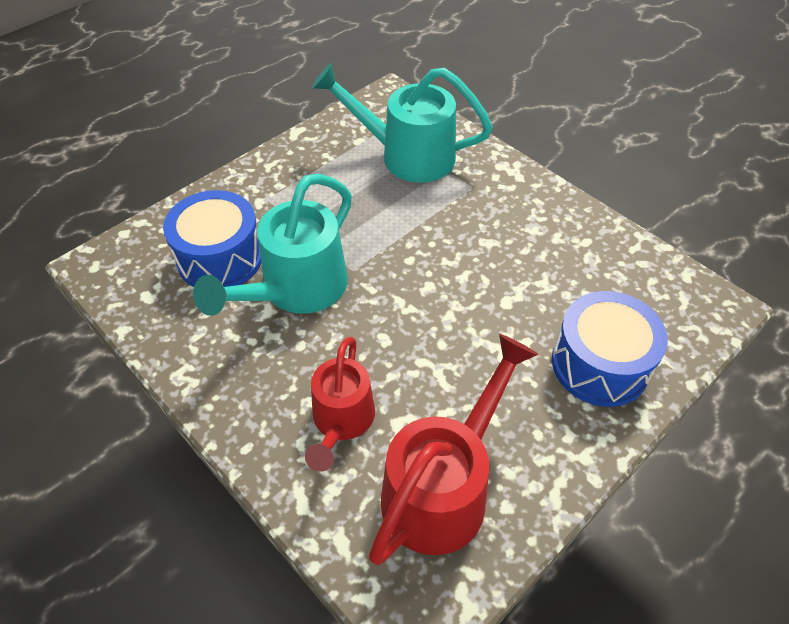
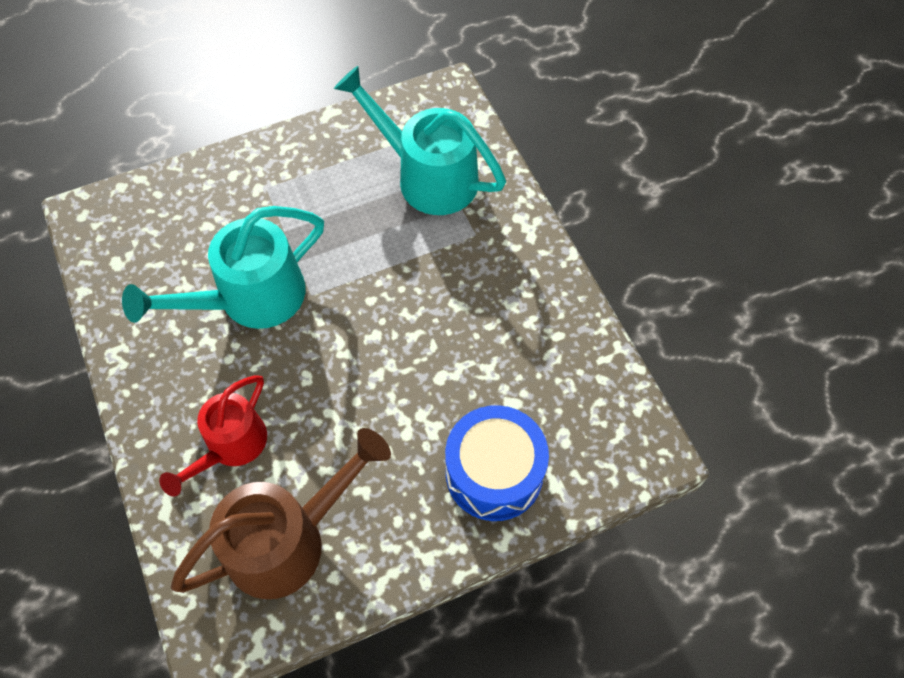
camera: 20 degrees right, 10 degrees up
blue drum [163,190,261,287] -> none
red watering can [369,334,538,565] -> brown watering can [171,428,391,599]

